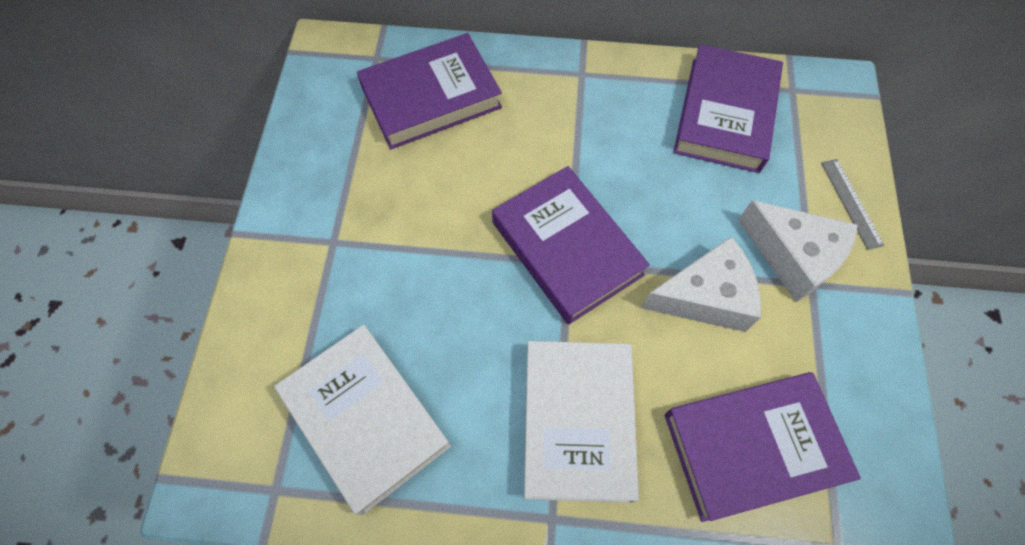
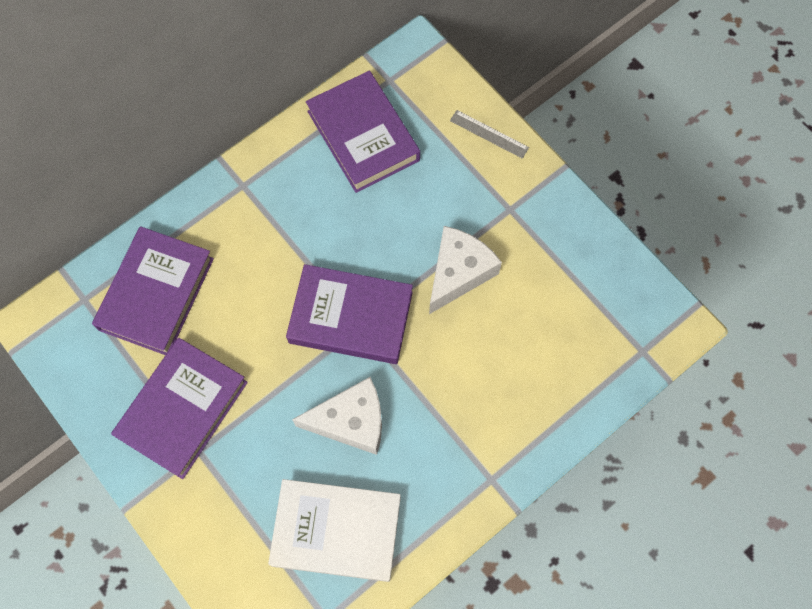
camera: 45 degrees left, 5 degrees up
white book [524,341,639,503] -> none
purple book [664,372,861,522] -> purple book moved to [111,338,248,479]
white cheese [738,200,858,302] -> white cheese moved to [292,377,382,455]

